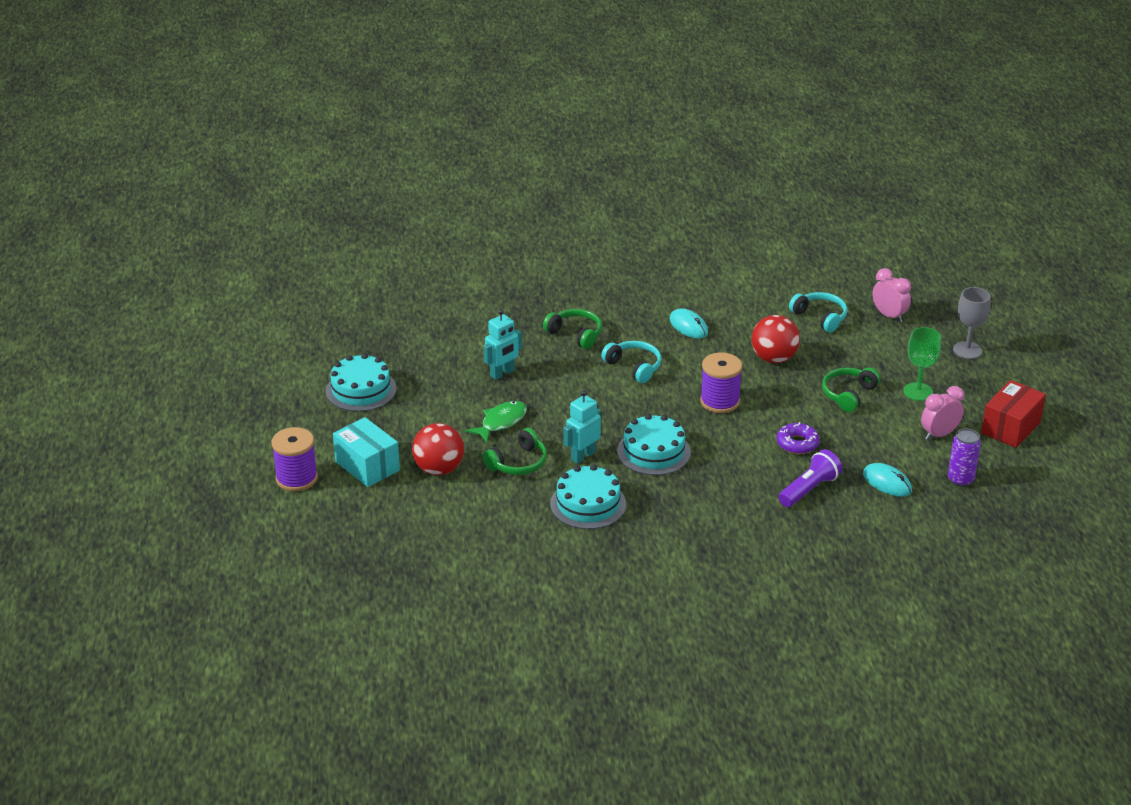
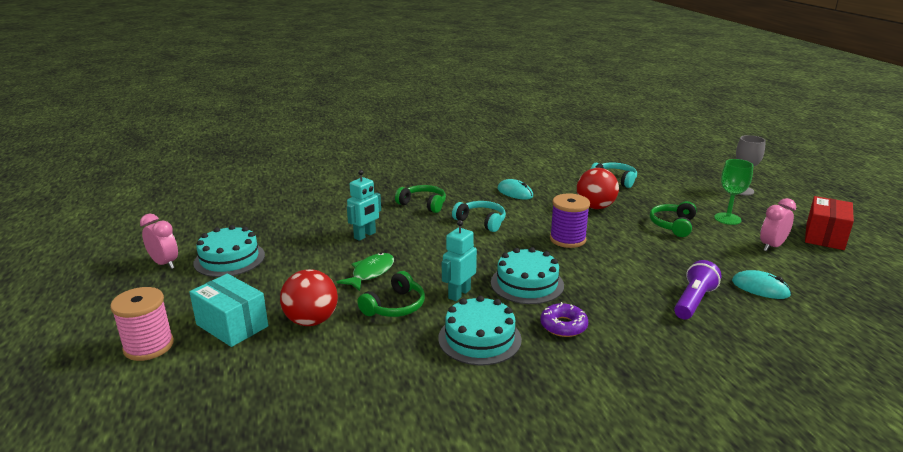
camera: 10 degrees left, 10 degrees down
purple spool [272,427,318,491] -> pink spool [110,287,174,361]
purple donut [777,422,820,454] -> purple donut moved to [540,302,588,337]
pink clock [872,268,911,323] -> pink clock moved to [140,214,178,269]
purple can [948,428,981,486] -> none

